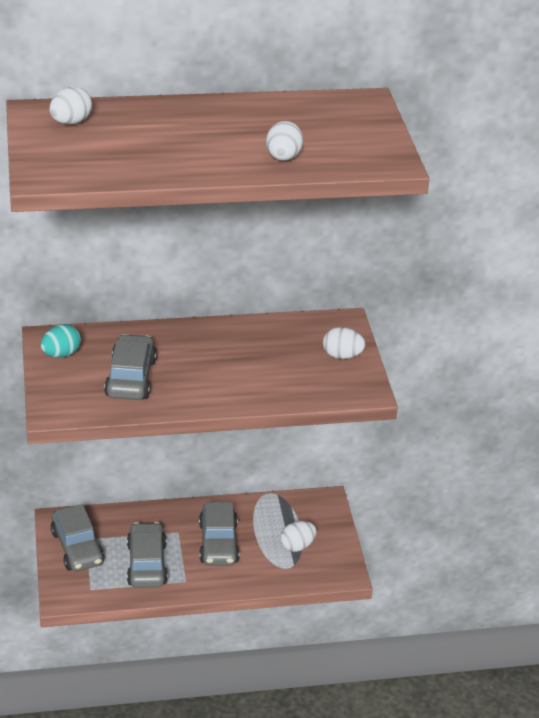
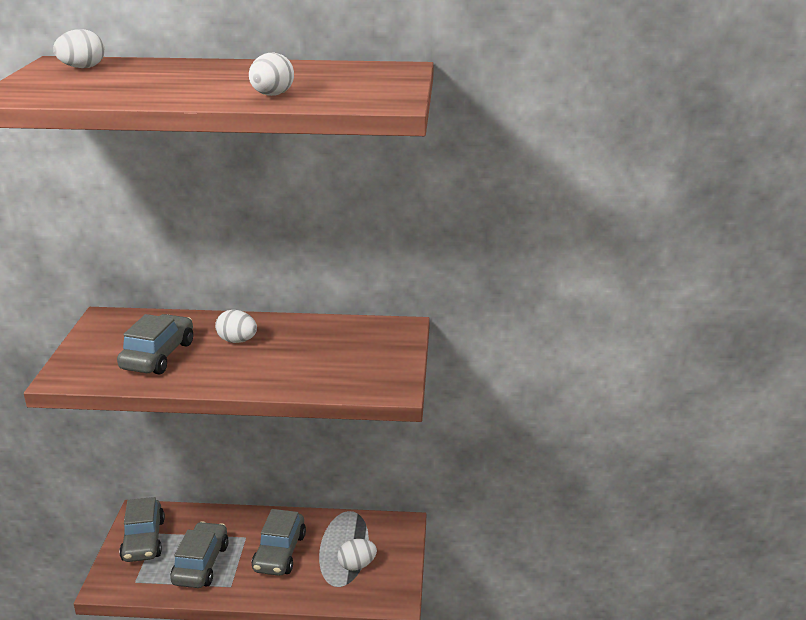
camera: 15 degrees right, 10 degrees down
turquoise egg [40,324,81,358] -> none
white egg [323,327,365,359] -> white egg moved to [215,310,257,343]

